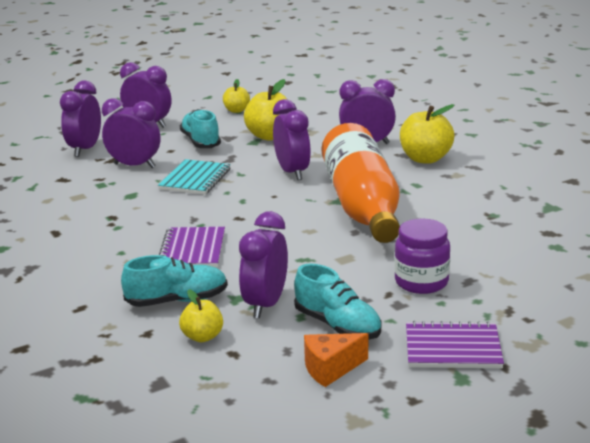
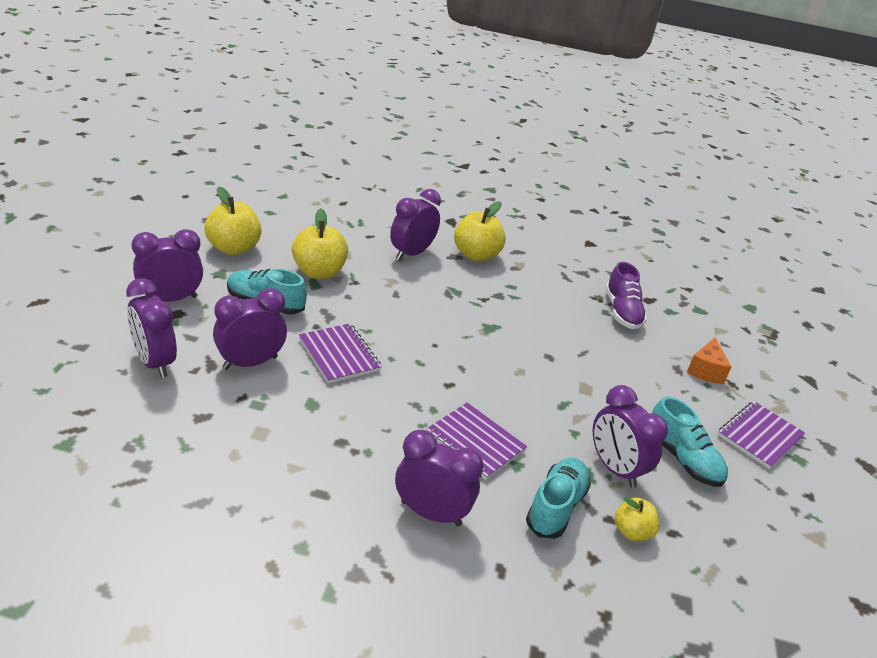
camera: 55 degrees left, 10 degrees up
turquoise notebook [158,159,231,195] -> purple notebook [299,323,382,384]
yellow apple [223,79,250,113] -> yellow apple [204,186,262,255], size x1.73
purple clock [273,99,311,180] -> purple clock moved to [395,430,484,527]
turquoise shoe [294,263,381,340] -> turquoise shoe turned 60 degrees clockwise [652,396,728,487]
orange cheese [304,333,368,387] -> orange cheese moved to [686,337,732,384]
orange bottle [322,123,400,243] -> none
purple jar [394,218,450,294] -> none
none -> purple shoe [605,262,647,329]

